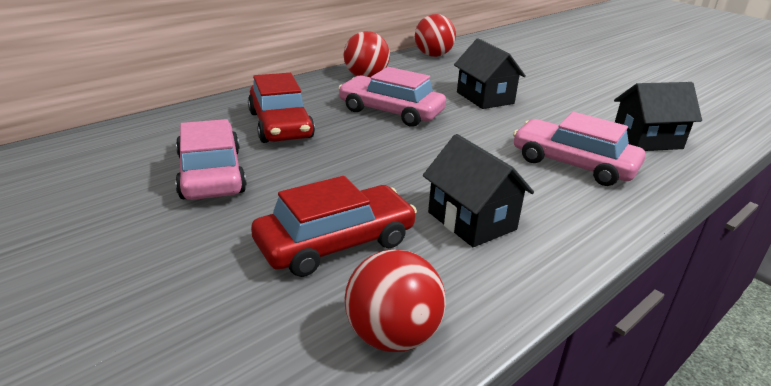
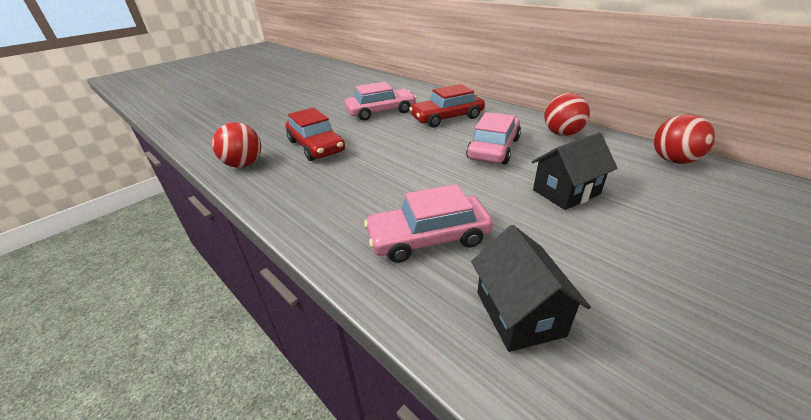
camera: 90 degrees right, 5 degrees up
black house [423,134,534,247] -> none
pink car [513,112,645,186] -> pink car turned 135 degrees counterclockwise [364,184,493,263]

